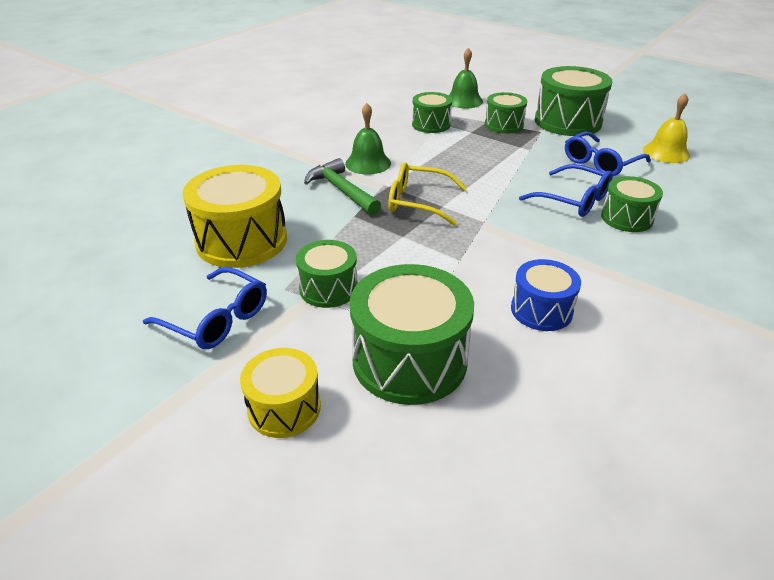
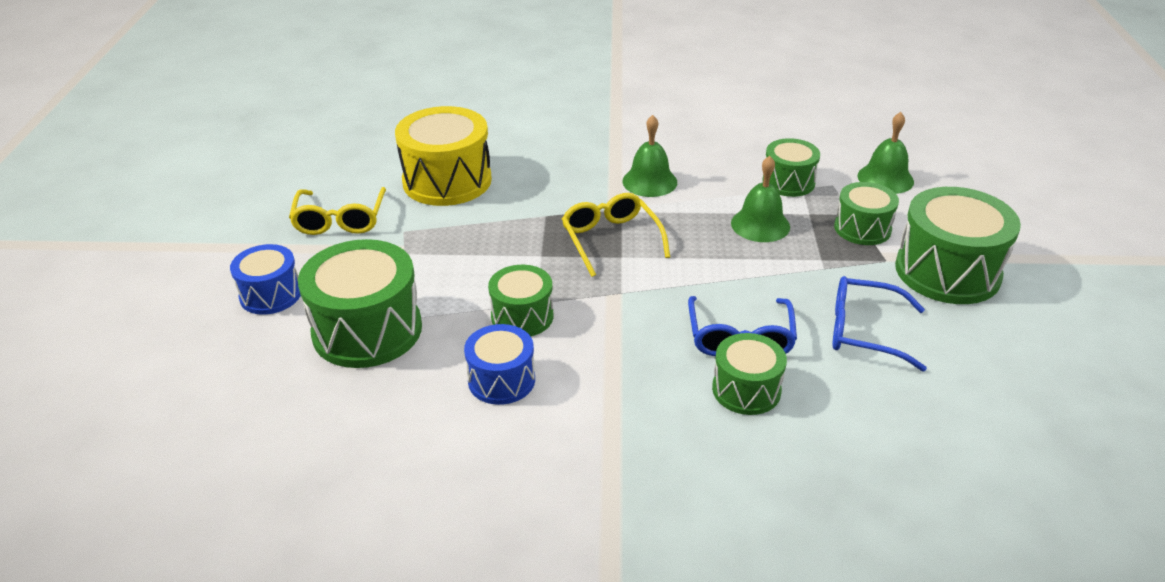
camera: 55 degrees right, 0 degrees up
blue glasses [143,267,267,349] -> yellow glasses [289,187,386,235]
yellow drum [240,348,321,438] -> blue drum [230,244,301,315]
green drum [296,240,358,308] -> green drum moved to [488,265,553,336]
green hammer [304,158,381,215] -> none
yellow bell [643,93,690,163] -> none
none -> green bell [731,156,790,242]

